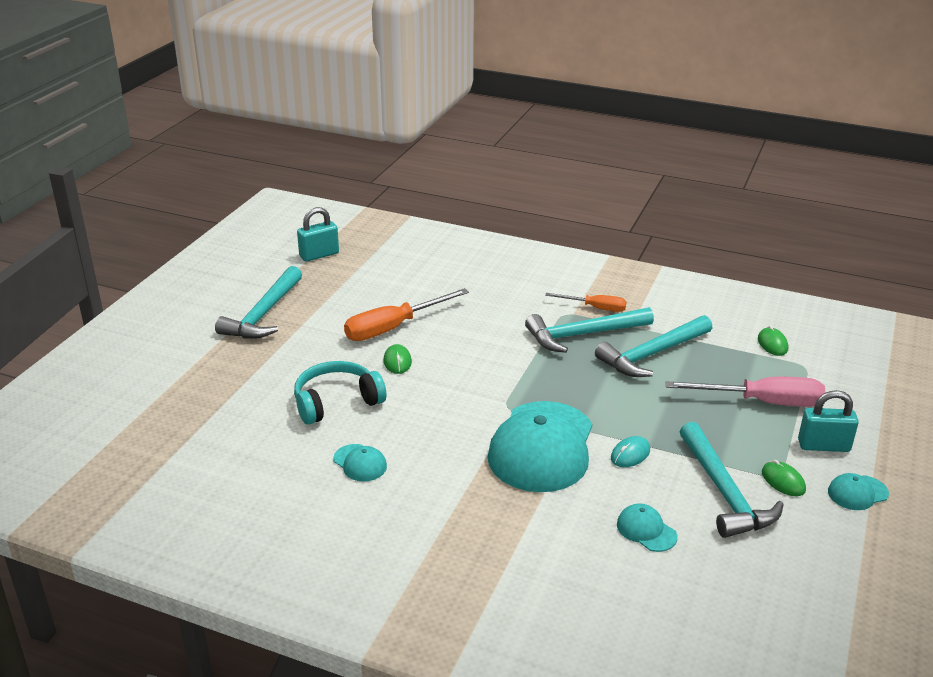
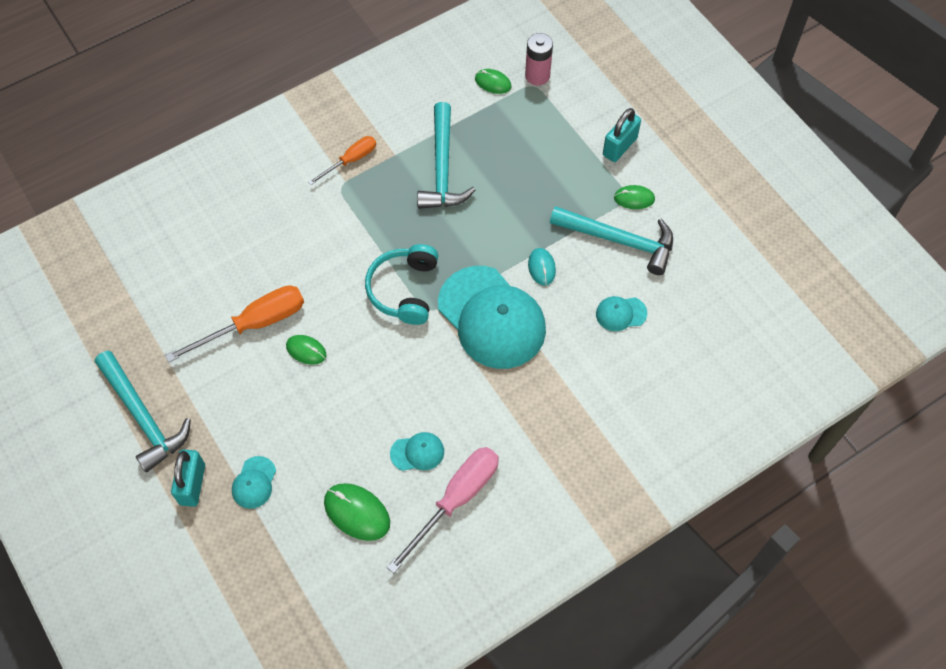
camera: 55 degrees left, 30 degrees up
turquoise headphones [294,361,386,425] -> turquoise headphones moved to [365,244,438,325]
turquoise padlock [297,207,339,262] -> turquoise padlock moved to [171,449,205,507]
orange screwdriver [344,288,469,341] -> orange screwdriver turned 120 degrees counterclockwise [165,285,304,363]
turquoise hammer [525,307,654,353] -> none
pink screwdriver [665,377,825,407] -> pink screwdriver moved to [387,447,499,573]
turquoise cap [828,473,889,510] -> turquoise cap moved to [232,456,276,509]
none -> green mouse [324,483,390,541]
none -> pink battery [525,33,553,86]

